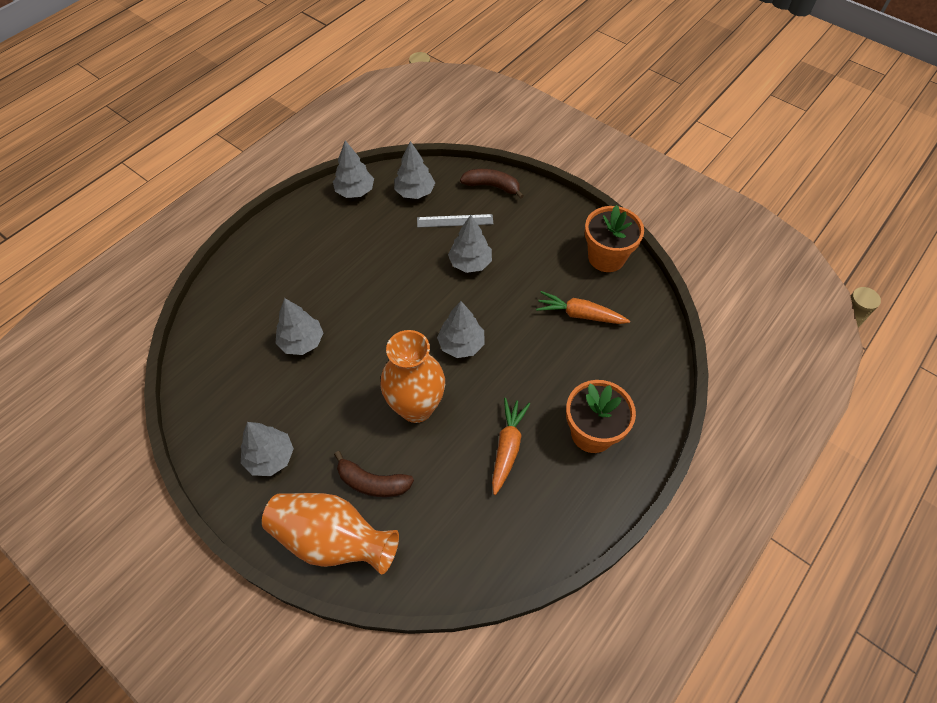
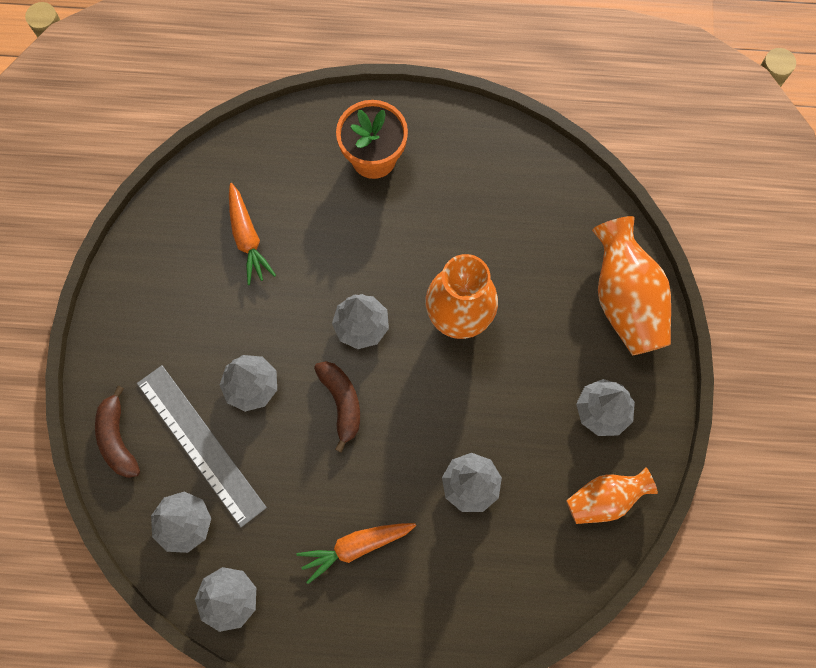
camera: 125 degrees left, 15 degrees up
brown banana [334,451,414,497] -> brown banana moved to [314,361,360,453]
grey ruler [417,214,493,228] -> grey ruler [137,365,267,527], size x1.74
orange carrot [492,398,530,495] -> orange carrot moved to [297,523,416,584]
orange flower pot [585,205,644,272] -> none
none -> orange vase [566,467,658,524]

